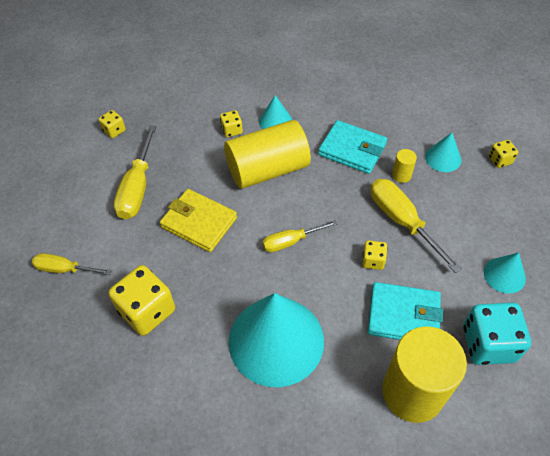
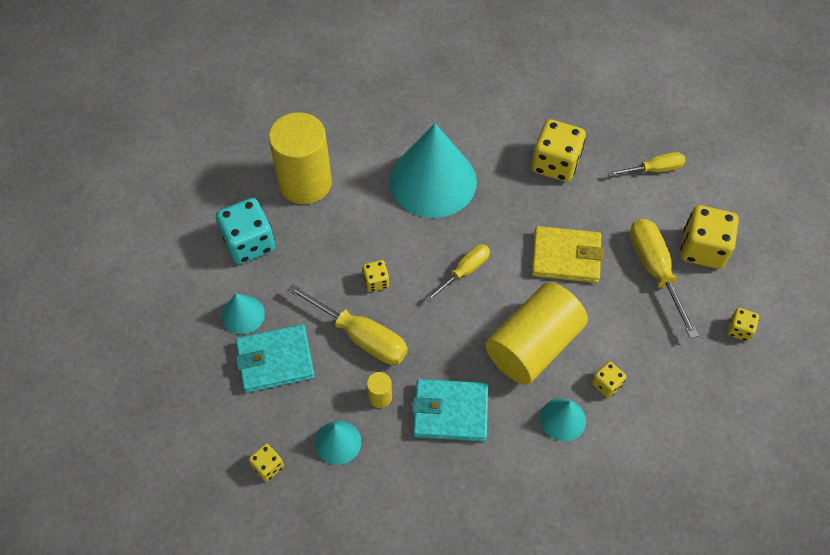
camera: 155 degrees right, 5 degrees up
turquoise wallet [368,282,443,340] -> turquoise wallet moved to [236,324,315,393]
none -> yellow dice [680,205,739,269]

